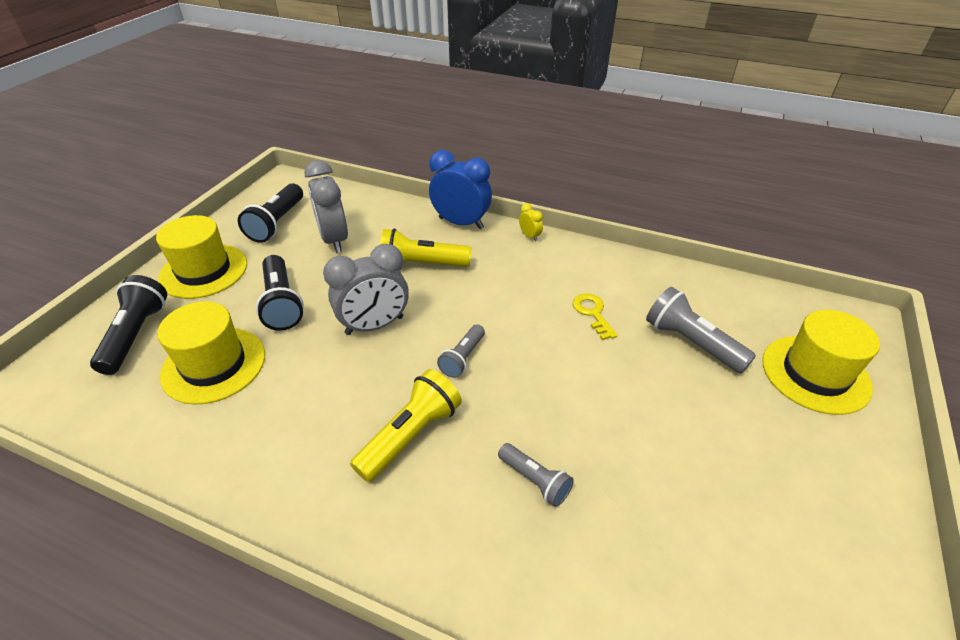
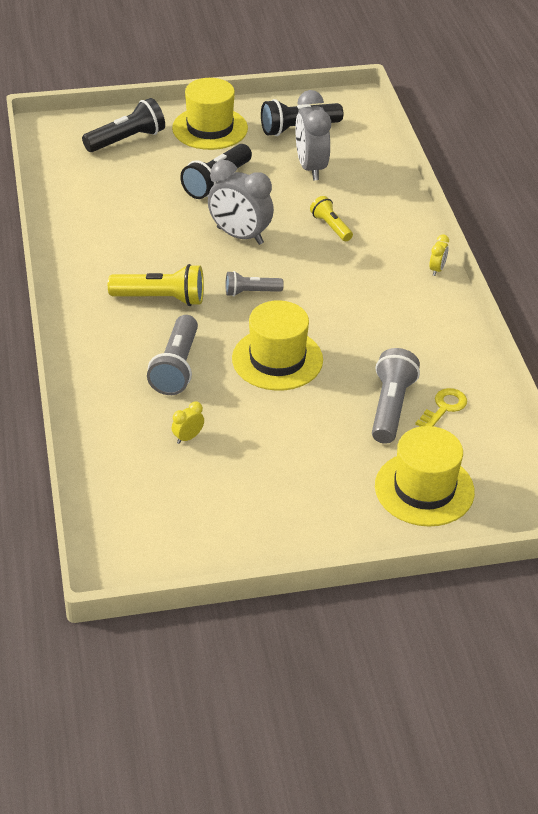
camera: 55 degrees right, 0 degrees up
yellow hat [157,301,265,404] -> yellow hat moved to [232,300,323,391]
grey clock [305,160,348,253] -> grey clock turned 45 degrees counterclockwise [295,90,331,181]
yellow flashlight [380,228,471,267] -> yellow flashlight [310,196,353,241], size x0.61
blue clock [429,150,492,229] -> none
grey flashlight [498,443,574,507] -> grey flashlight [147,315,198,395], size x1.63
yellow key [573,293,618,340] -> yellow key moved to [415,388,467,427]
none -> yellow clock [172,401,204,444]

